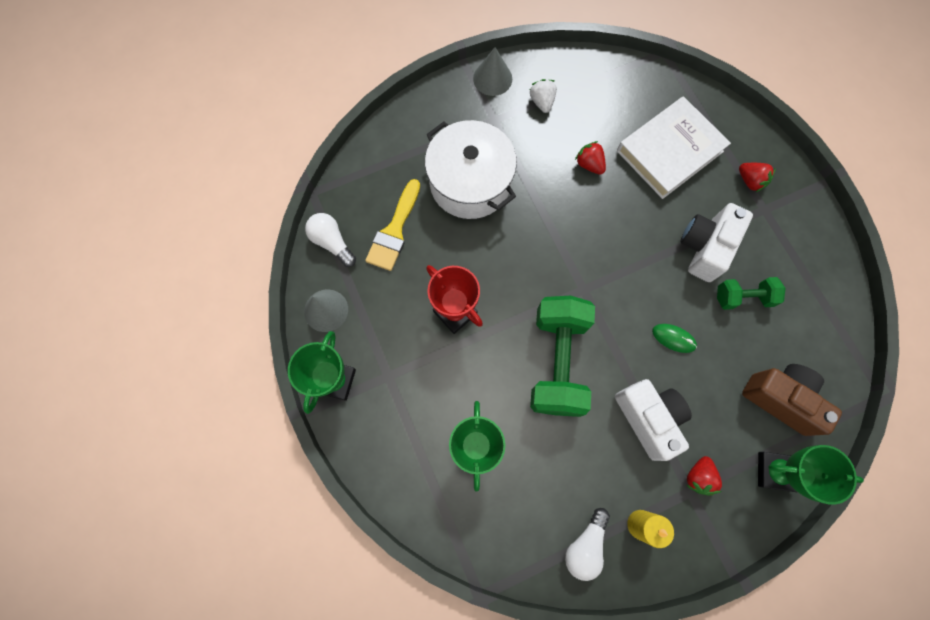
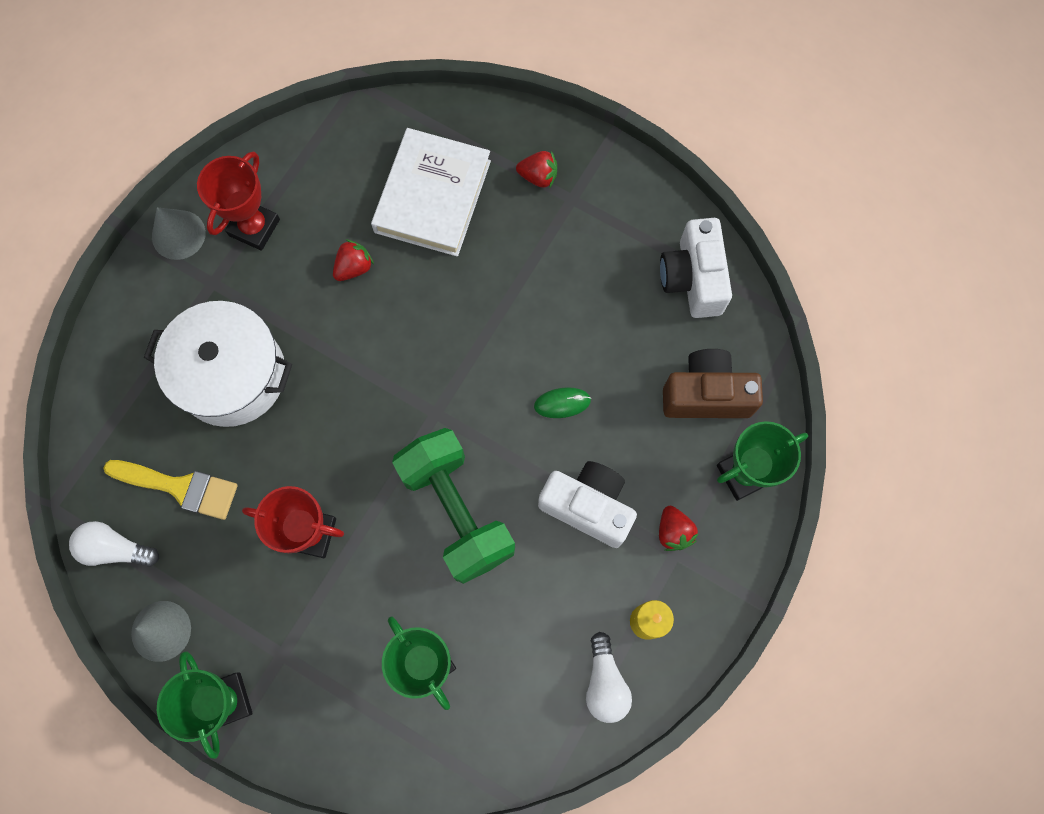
camera: 35 degrees left, 0 degrees up
yellow brush [365,179,420,271] -> yellow brush turned 60 degrees counterclockwise [103,460,238,520]
white strawberry [530,79,557,113] -> red trophy [197,151,280,251]
red strawberry [575,141,606,175] -> red strawberry turned 120 degrees clockwise [333,239,374,281]
white camera [680,203,753,282] -> white camera moved to [660,218,732,318]
green dumbbell [717,277,785,310] -> none

